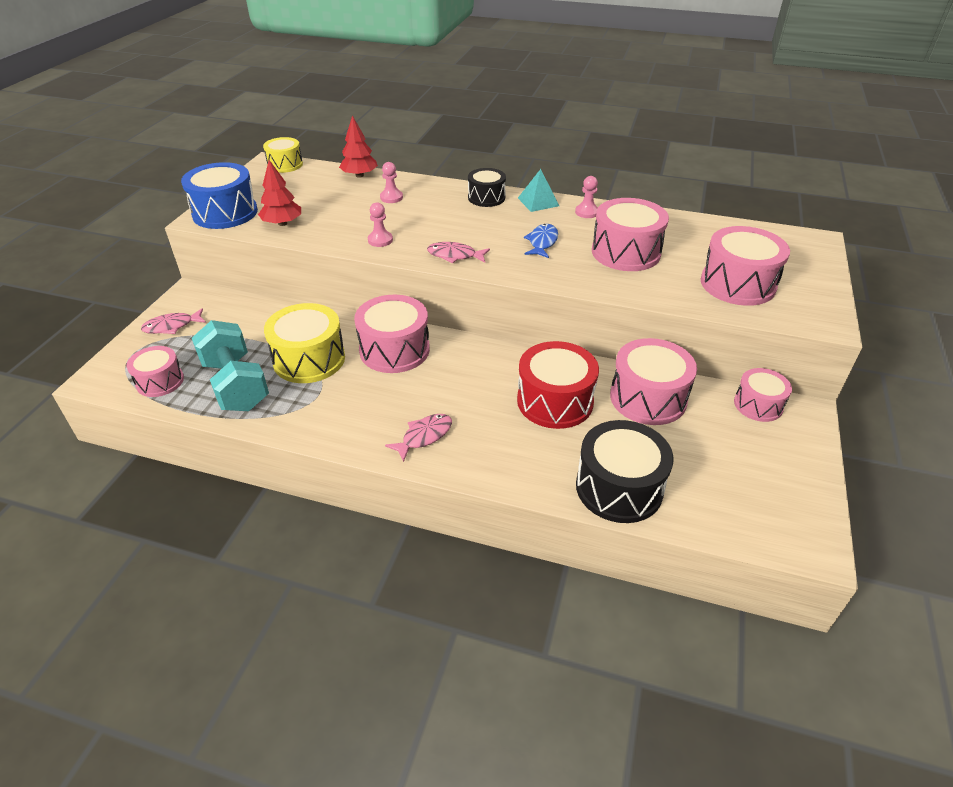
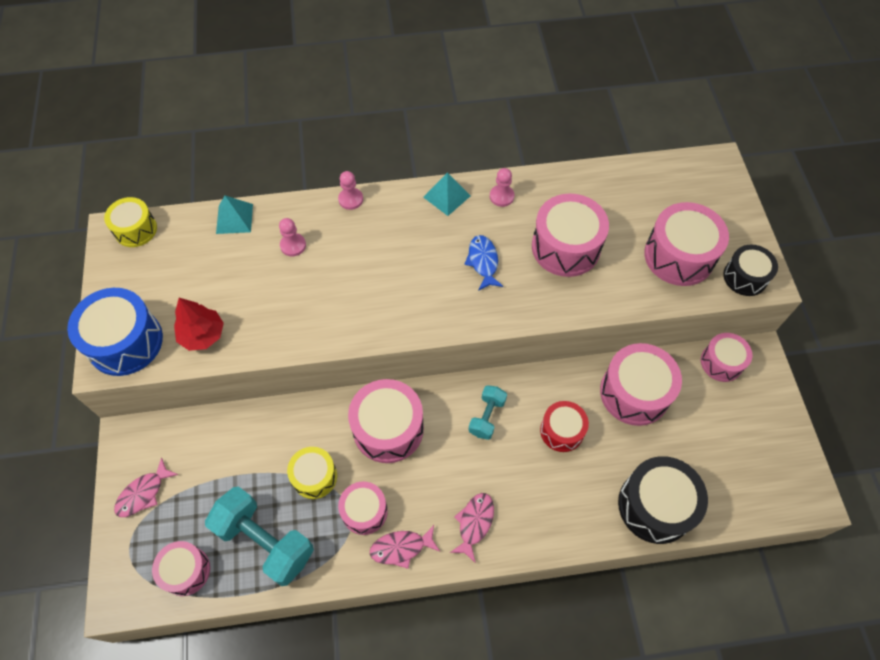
camera: 25 degrees left, 20 degrees up
yellow drum [264,303,345,383] -> yellow drum [287,447,337,499], size x0.61
red tree [339,115,378,178] -> turquoise pyramid [216,195,253,234]
pink pawn [368,202,393,247] -> pink pawn moved to [338,171,363,210]
pink fish [427,242,490,263] -> pink fish moved to [370,525,440,569]
black drum [468,168,506,207] -> black drum moved to [723,244,778,296]
red drum [517,341,599,429] -> red drum [540,401,589,452], size x0.61
none -> pink drum [338,482,388,535]
none -> turquoise dumbbell [468,385,507,440]

